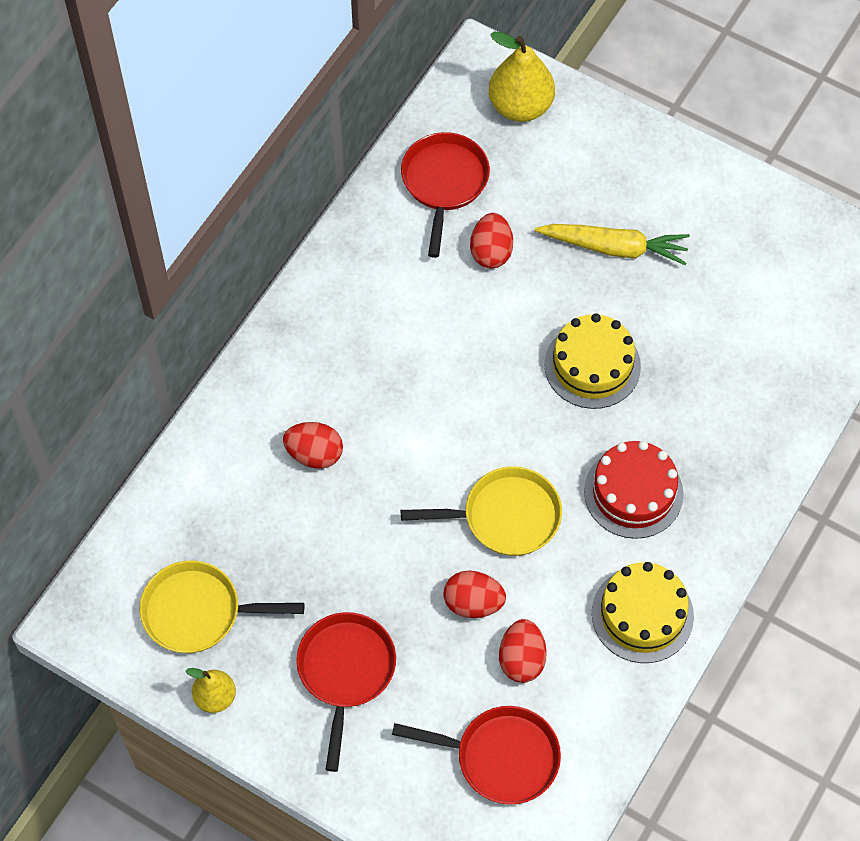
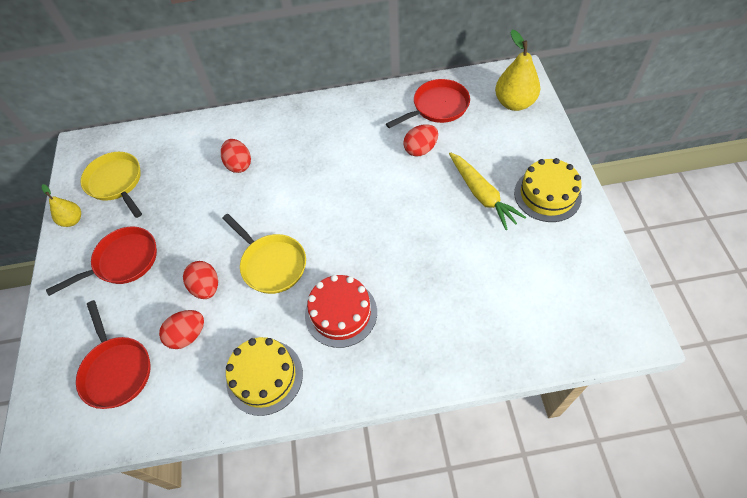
camera: 55 degrees right, 5 degrees down
yellow cake [544,313,641,409] -> yellow cake moved to [514,158,582,222]

